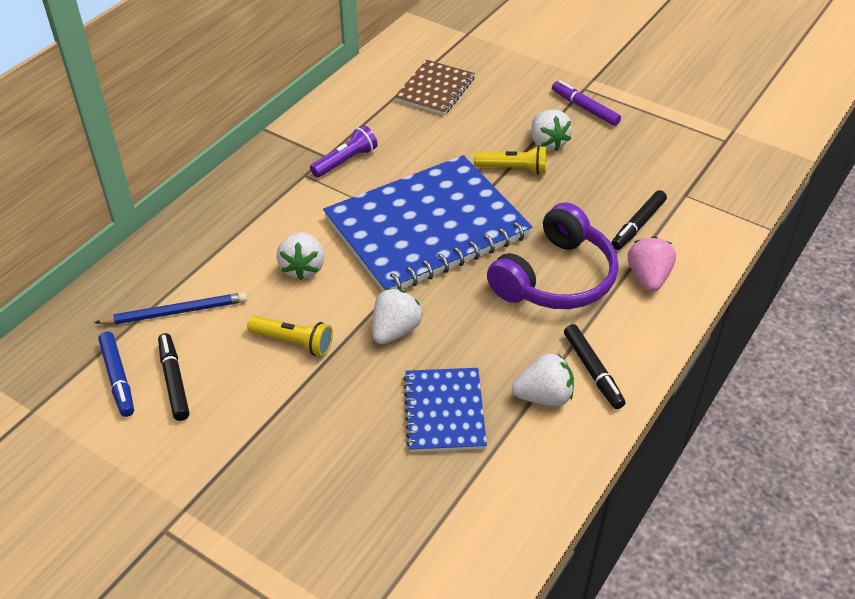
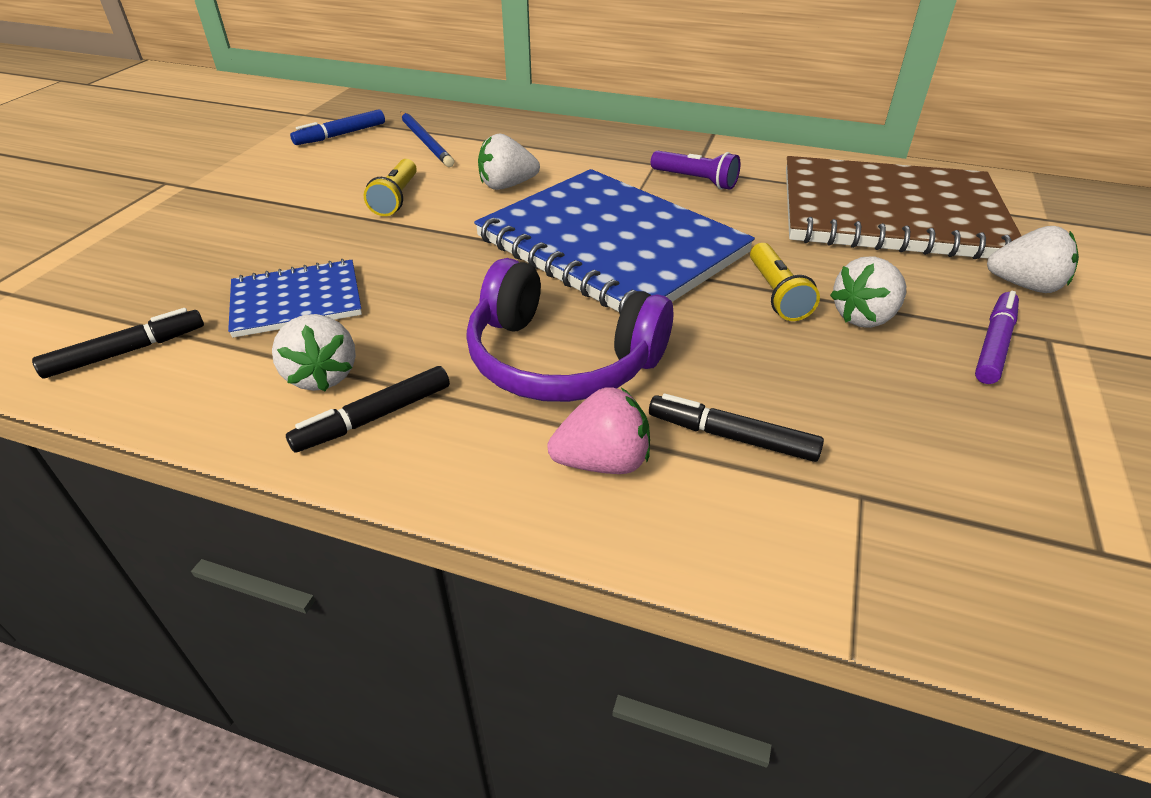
camera: 75 degrees right, 5 degrees down
black marker [158,333,190,421] -> black marker moved to [32,308,204,378]
white strawberry [372,288,422,344] -> white strawberry moved to [987,226,1079,293]
brown notebook [395,60,475,115] -> brown notebook [786,156,1021,259], size x2.02

